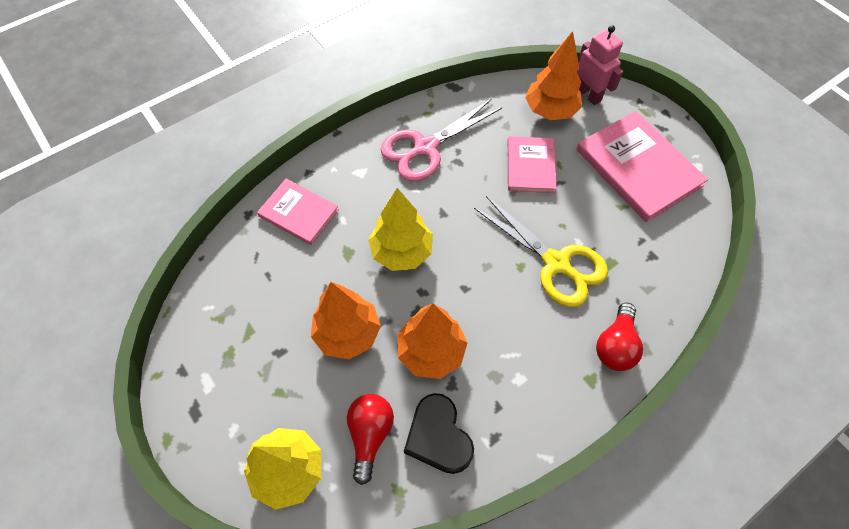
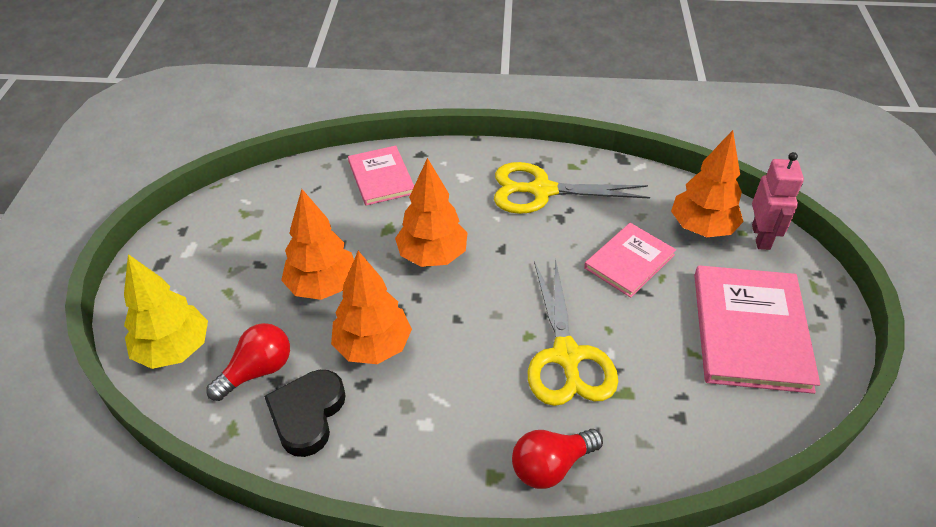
camera: 40 degrees right, 15 degrees down
yellow tree [368,188,433,271] -> orange tree [395,158,467,267]
pink scissors [381,99,502,181] -> yellow scissors [494,162,650,214]

